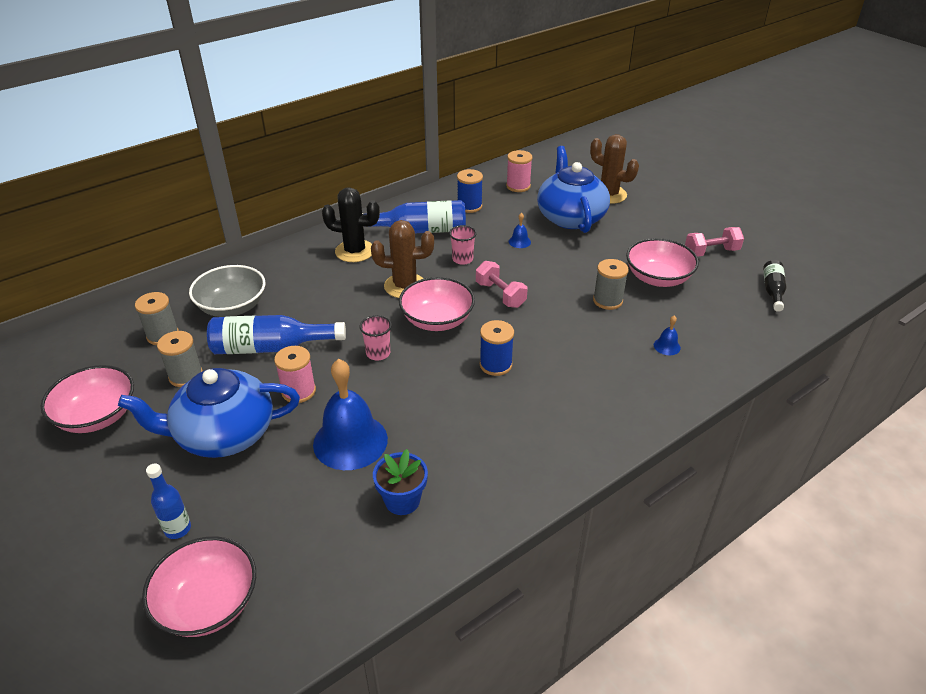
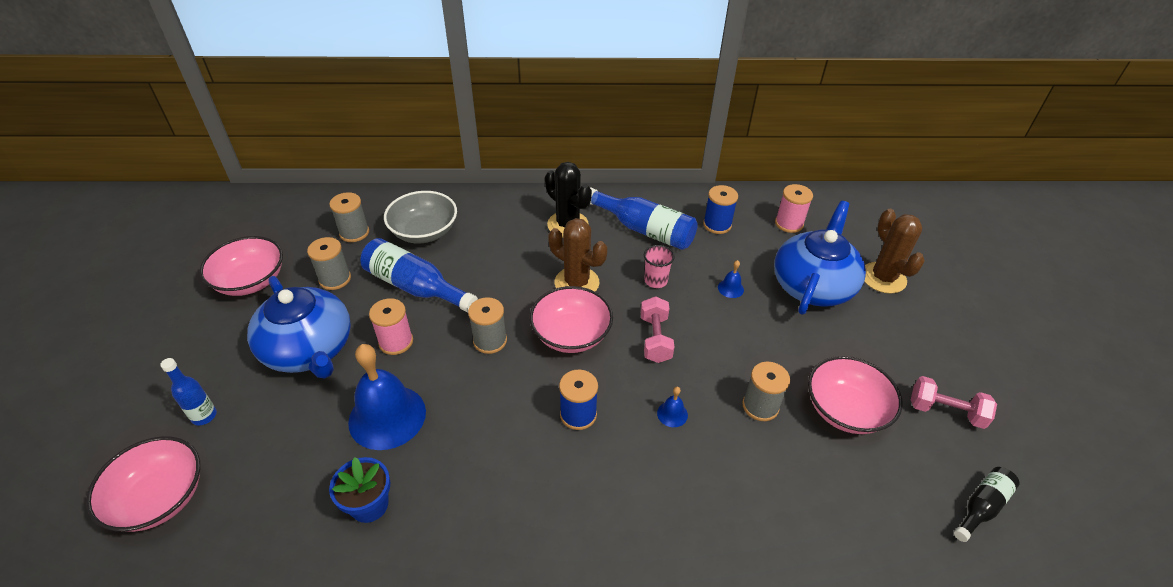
camera: 35 degrees right, 5 degrees up
blue teapot [118,368,300,458] -> blue teapot turned 150 degrees counterclockwise [247,276,351,378]
pink cup [360,315,392,360] -> grey spool [468,297,507,354]
blue bell [654,316,681,355] -> blue bell moved to [657,387,688,427]

